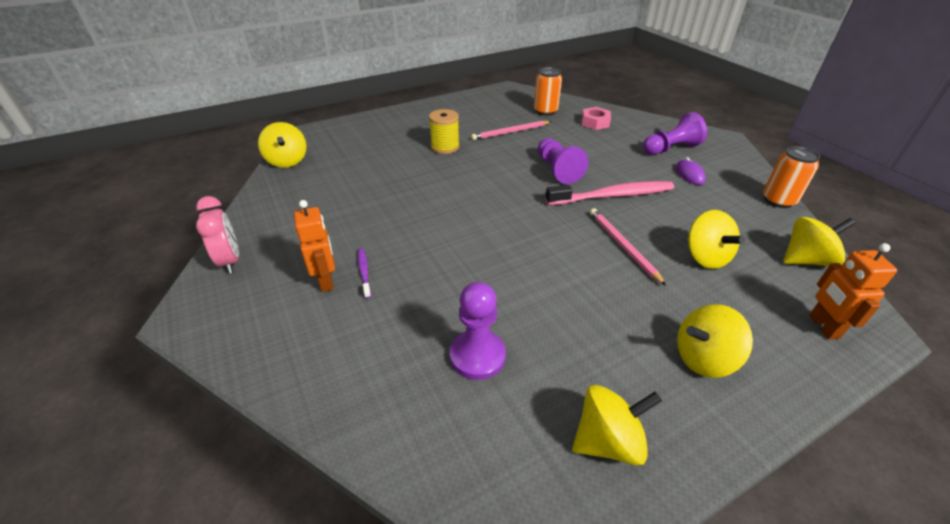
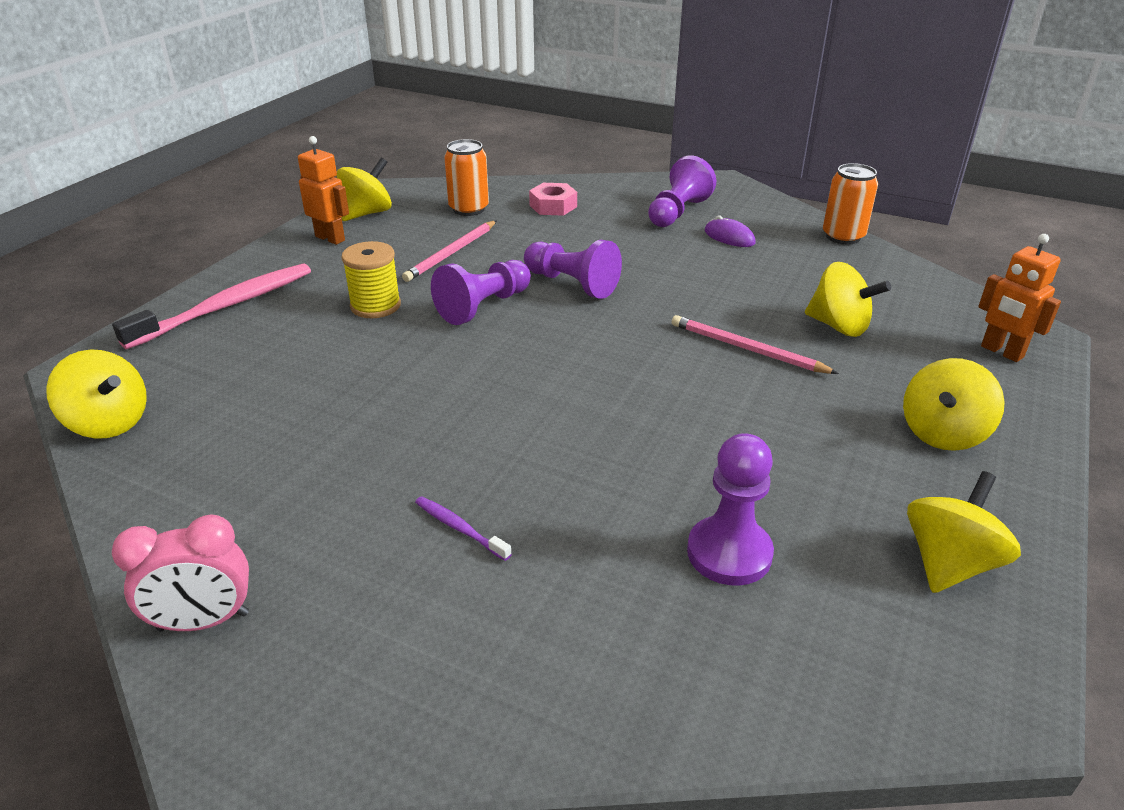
camera: 35 degrees left, 5 degrees down
pink clock [196,196,239,274] -> pink clock turned 135 degrees clockwise [112,514,249,631]
orange robot [294,200,335,292] -> orange robot moved to [298,136,349,245]
pink toothbrush [546,181,674,205] -> pink toothbrush moved to [112,263,311,349]
yellow spinning top [783,217,856,266] -> yellow spinning top moved to [337,158,392,221]
none -> purple pawn [431,260,531,325]

